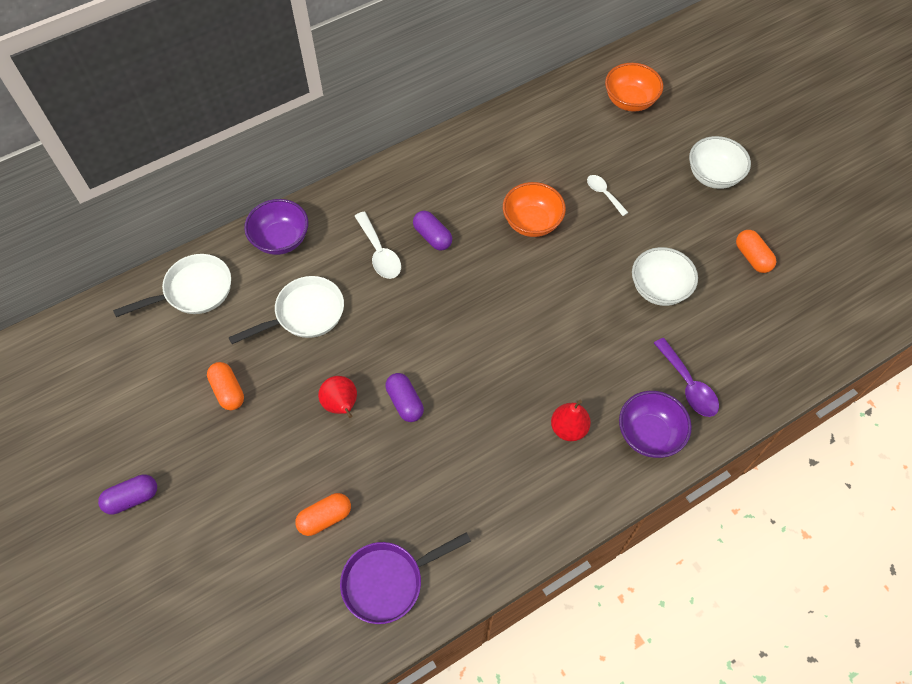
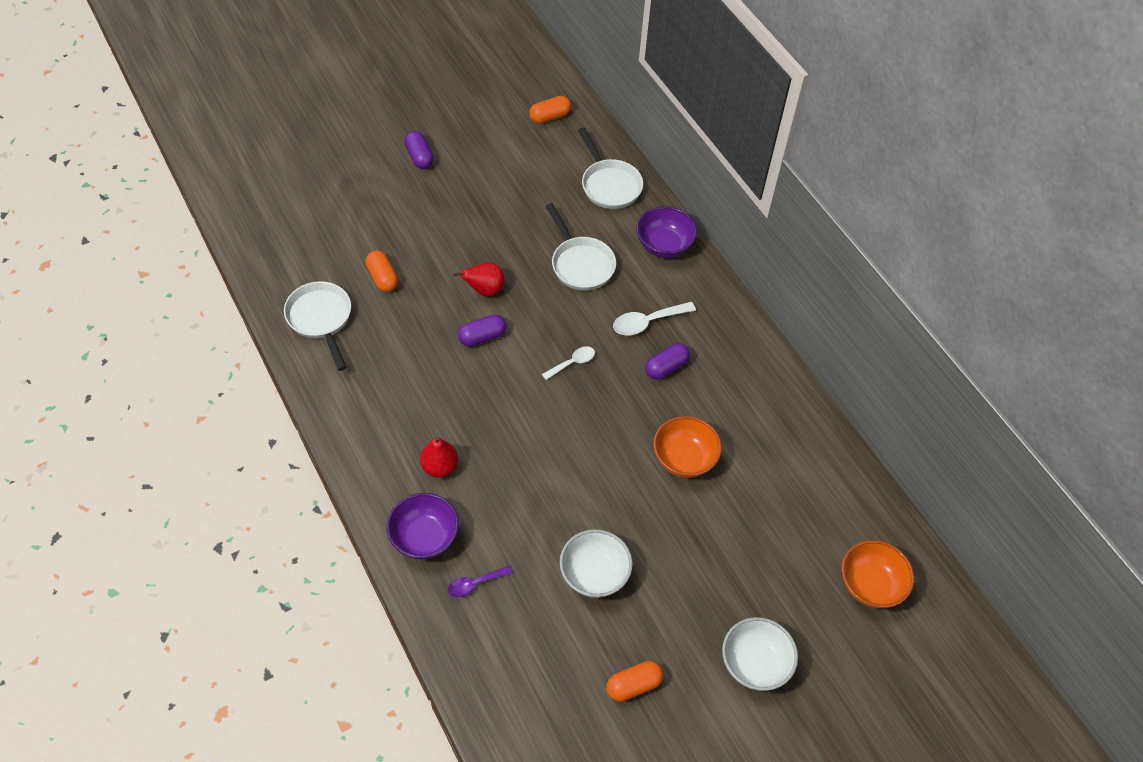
camera: 90 degrees right, 5 degrees down
orange capsule [207,362,244,410] -> orange capsule moved to [529,96,571,124]
purple pan [340,533,471,624] -> white pan [284,281,351,371]
white spoon [587,175,628,216] -> white spoon moved to [542,346,595,380]
purple spoon [654,338,719,417] -> purple spoon [448,566,512,597], size x0.66

